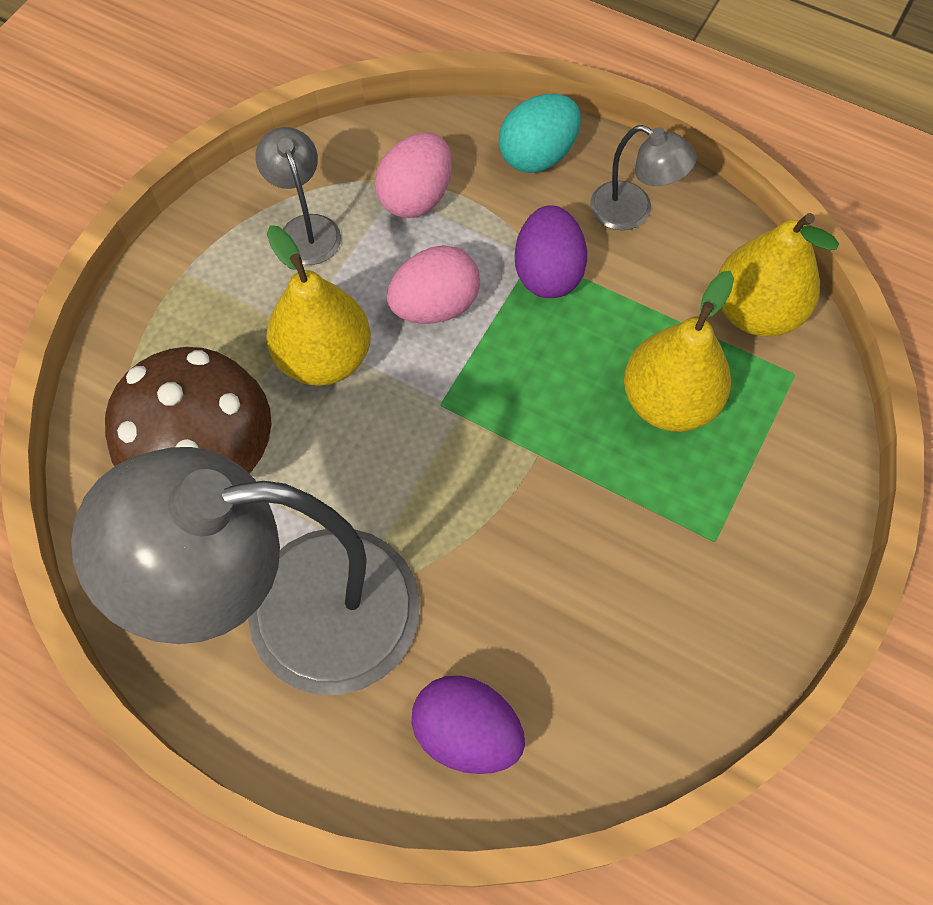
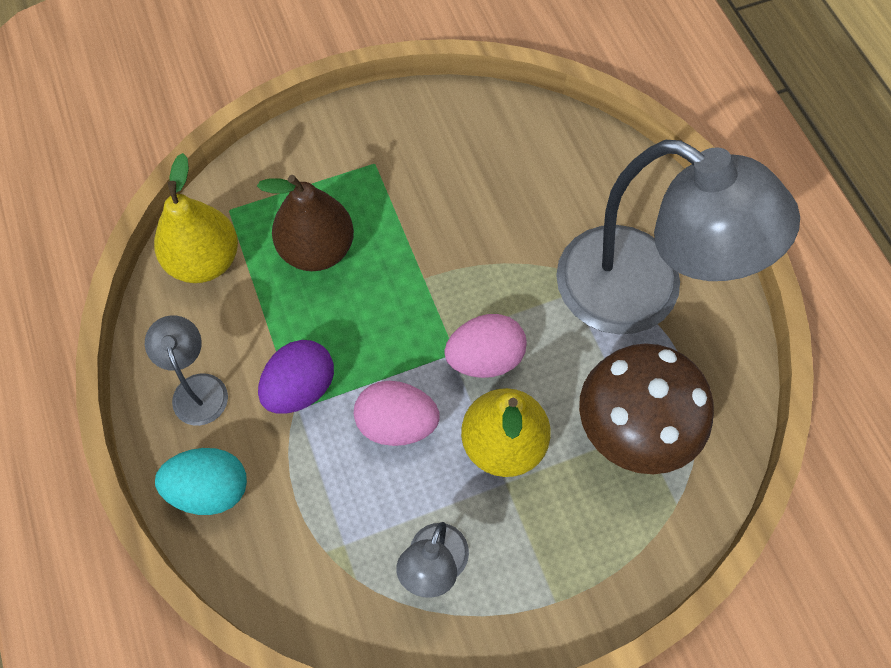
camera: 140 degrees left, 0 degrees up
pink egg [375,133,452,218] -> pink egg moved to [444,314,527,378]
purple egg [412,676,525,774] -> none
yellow pear [624,271,734,432] -> brown pear [257,175,354,271]

